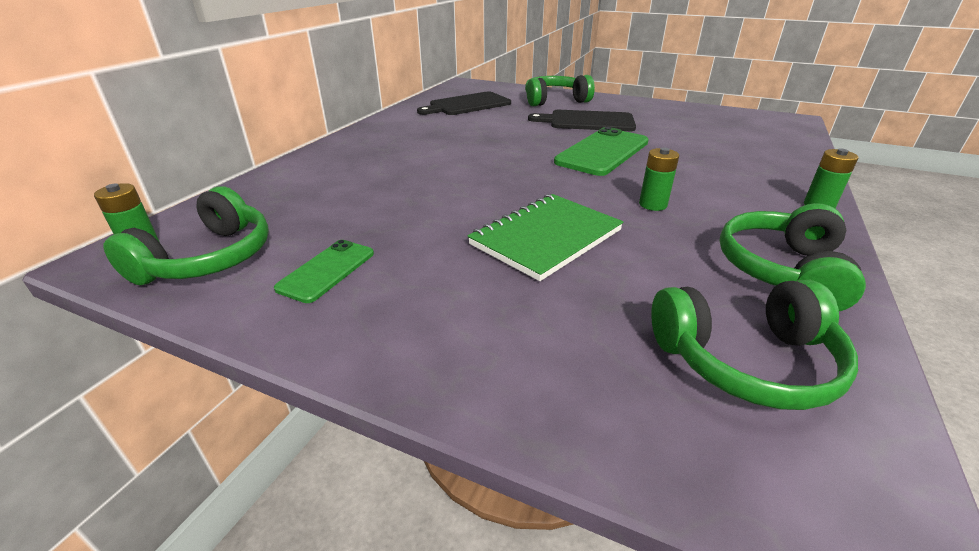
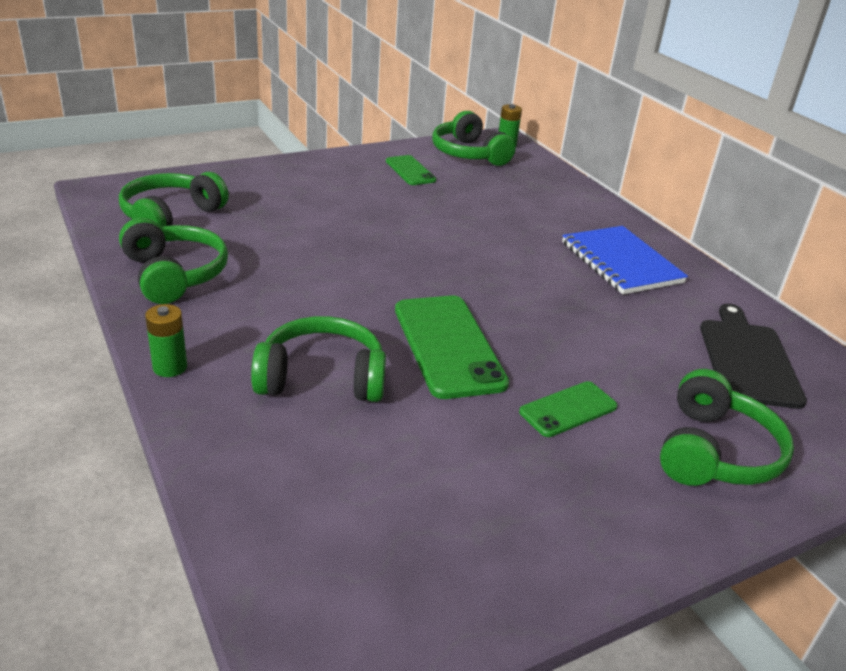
camera: 125 degrees right, 0 degrees up
green notebook [468,194,624,281] -> none
black cutting board [528,110,636,131] -> green phone [519,381,617,437]
green battery [639,148,679,211] -> none
none -> green headphones [251,316,386,402]
none -> blue notebook [562,226,688,294]

